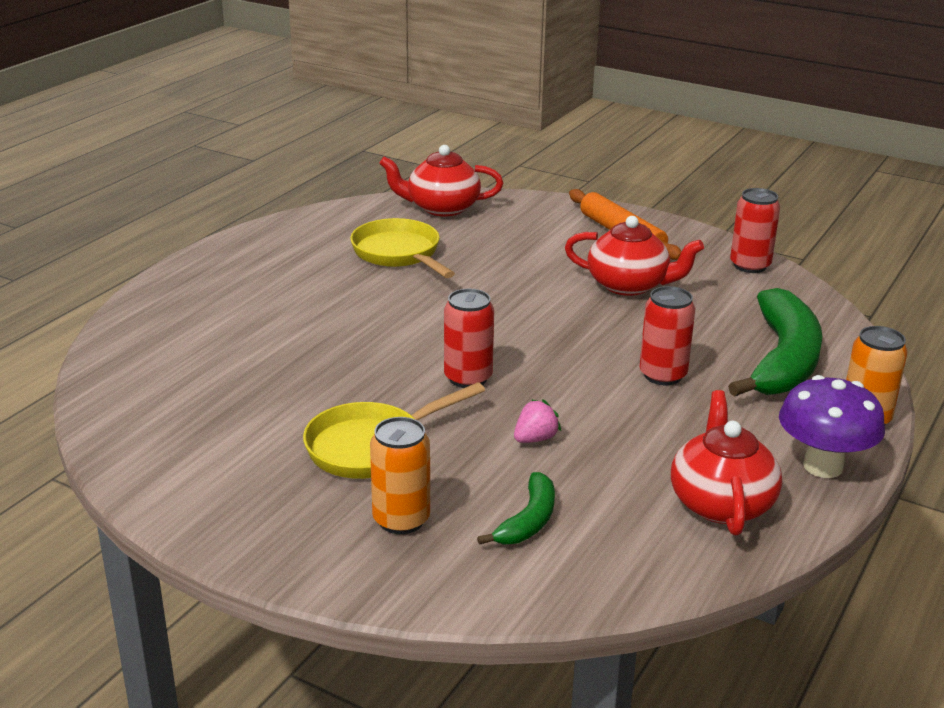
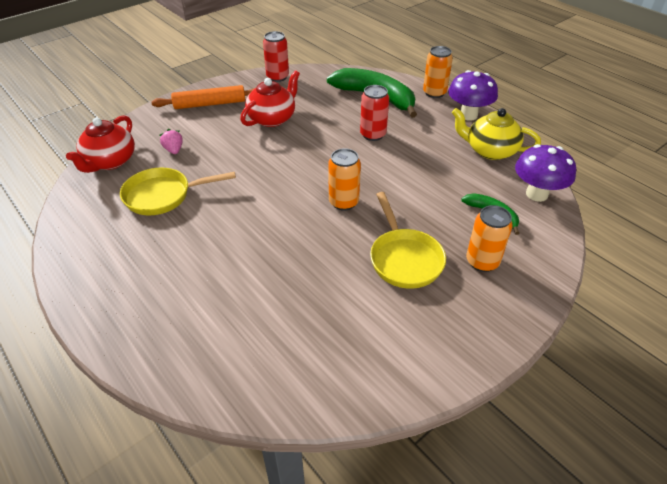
camera: 70 degrees left, 15 degrees up
red can [444,288,494,388] -> orange can [328,148,361,211]
pink strawberry [514,399,561,443] -> pink strawberry moved to [160,129,183,154]
red teapot [671,390,782,535] -> yellow teapot [452,108,541,160]
none -> purple mushroom [515,144,576,202]

